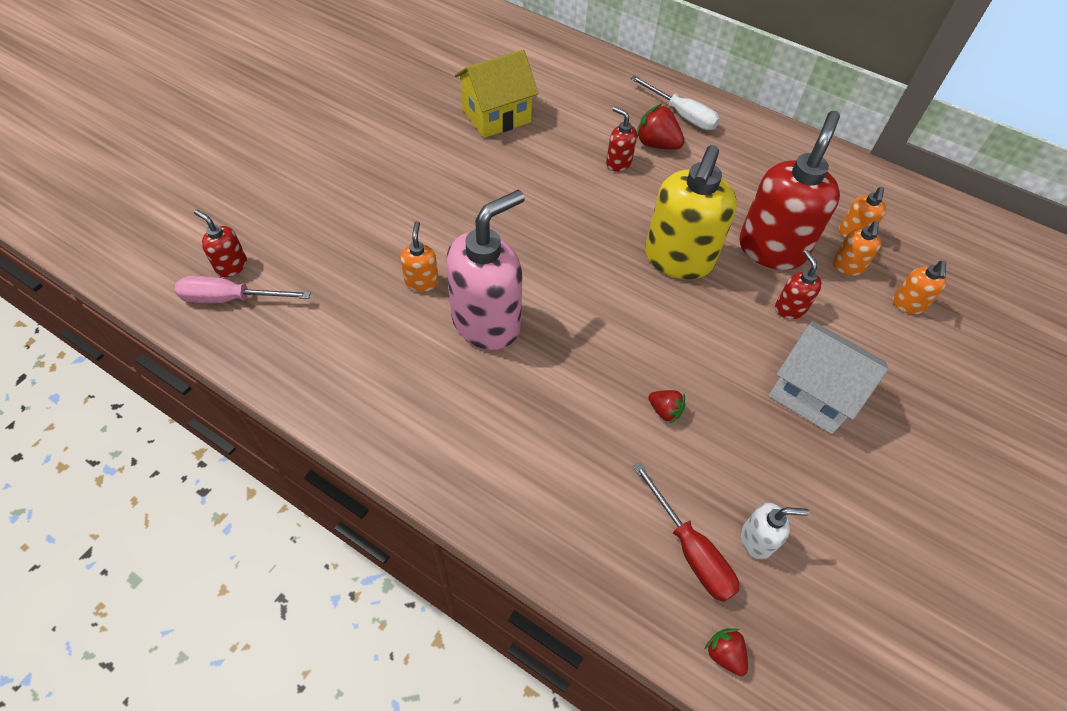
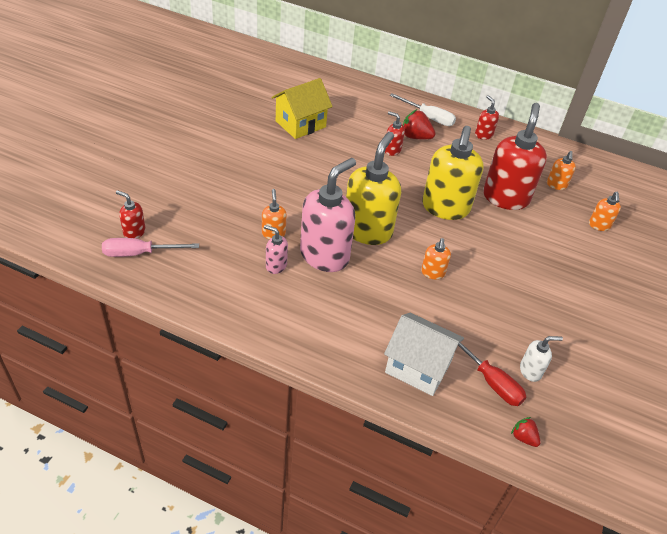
camera: 10 degrees left, 10 degrees down
red strawberry [648,390,685,423] -> none
white house [769,321,888,434] -> white house moved to [384,313,464,396]
red soap dispenser [775,250,822,319] -> red soap dispenser moved to [475,95,499,140]
orange soap dispenser [833,221,881,276] -> orange soap dispenser moved to [421,238,451,279]
none -> pink soap dispenser [264,225,288,274]
none -> yellow soap dispenser [346,132,401,245]

